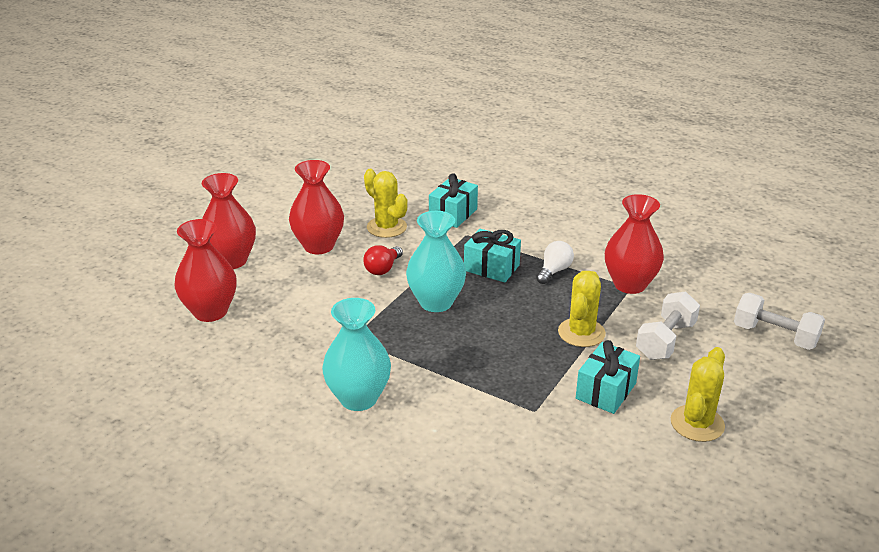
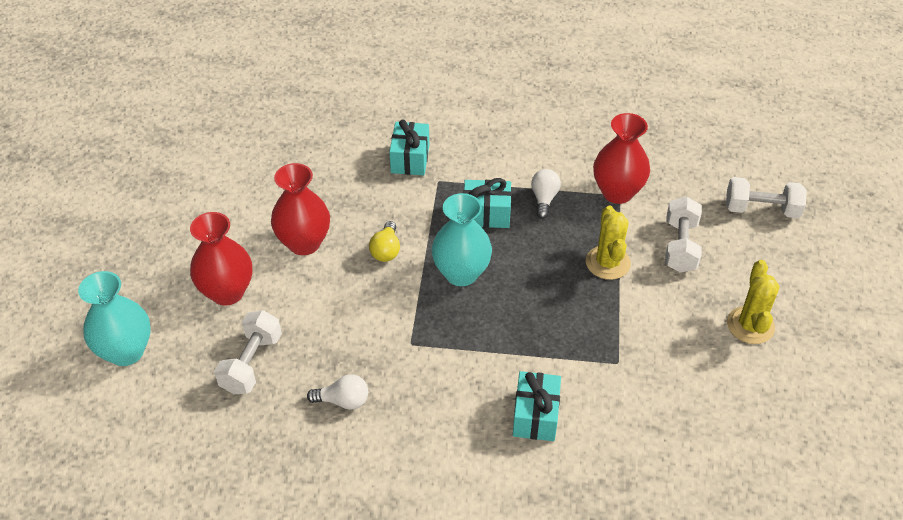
camera: 25 degrees left, 15 degrees up
red vase [174,219,237,322] -> white dumbbell [214,310,282,394]
turquoise vase [322,298,391,411] -> turquoise vase moved to [78,271,151,366]
yellow cactus [364,169,408,238] -> none
red light bulb [364,245,403,275] -> yellow light bulb [369,221,400,262]
turquoise gift [576,340,640,414] -> turquoise gift moved to [513,371,561,441]
none -> white light bulb [307,374,368,410]

